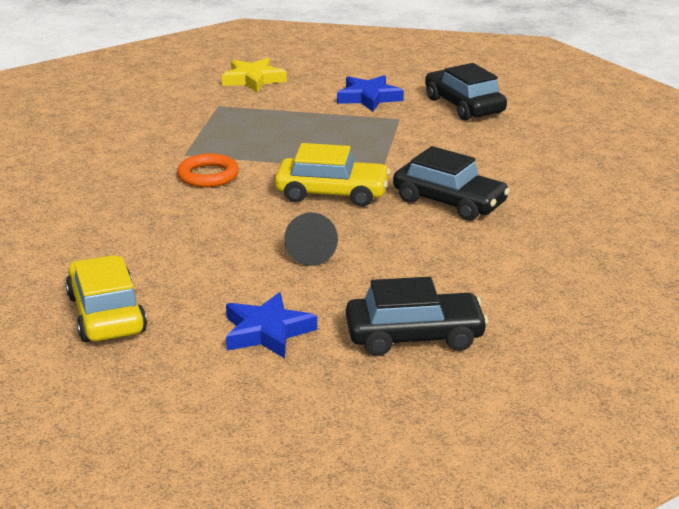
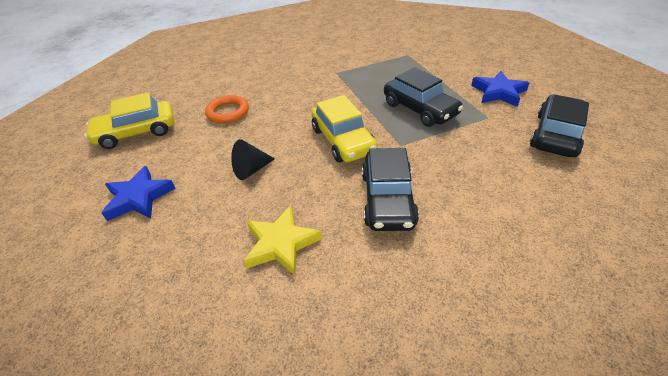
camera: 60 degrees right, 15 degrees up
yellow car [66,255,147,342] -> yellow car turned 150 degrees counterclockwise [85,92,174,149]
orange ring [177,153,239,187] -> orange ring moved to [205,95,249,123]
yellow star [222,58,287,92] -> yellow star moved to [244,206,322,275]
black car [346,277,488,356] -> black car moved to [384,67,463,127]

